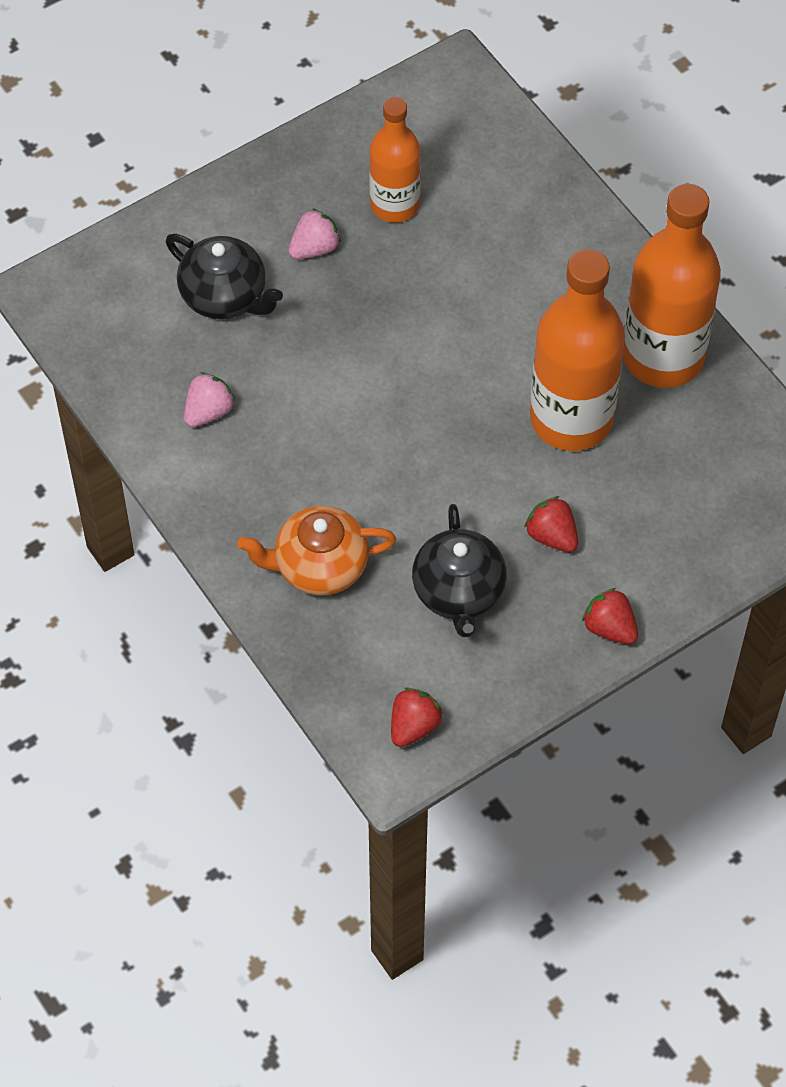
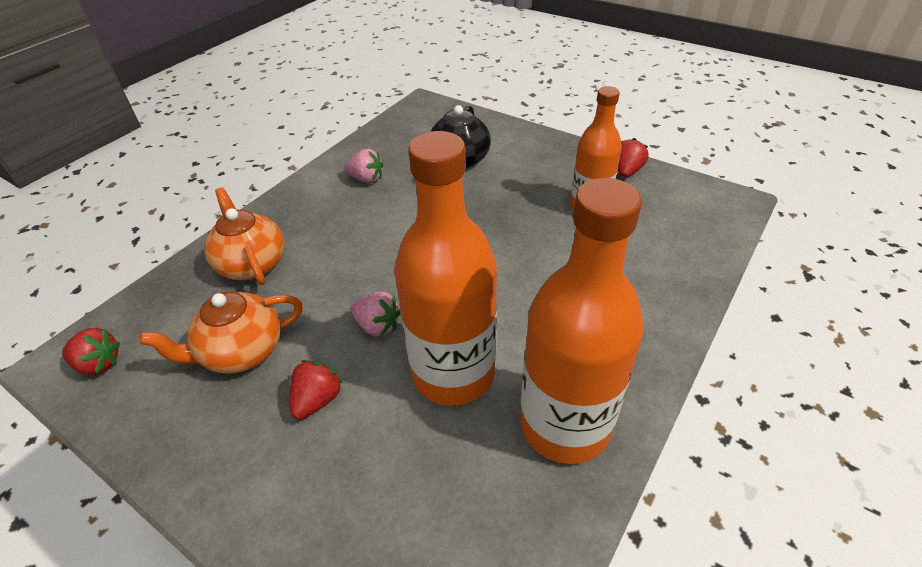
camera: 70 degrees right, 15 degrees down
pink strawberry [289,208,341,259] -> pink strawberry moved to [351,291,400,337]
black teapot [412,504,507,637] -> orange teapot [139,291,303,374]
red strawberry [582,588,638,644] -> red strawberry moved to [618,138,648,177]

